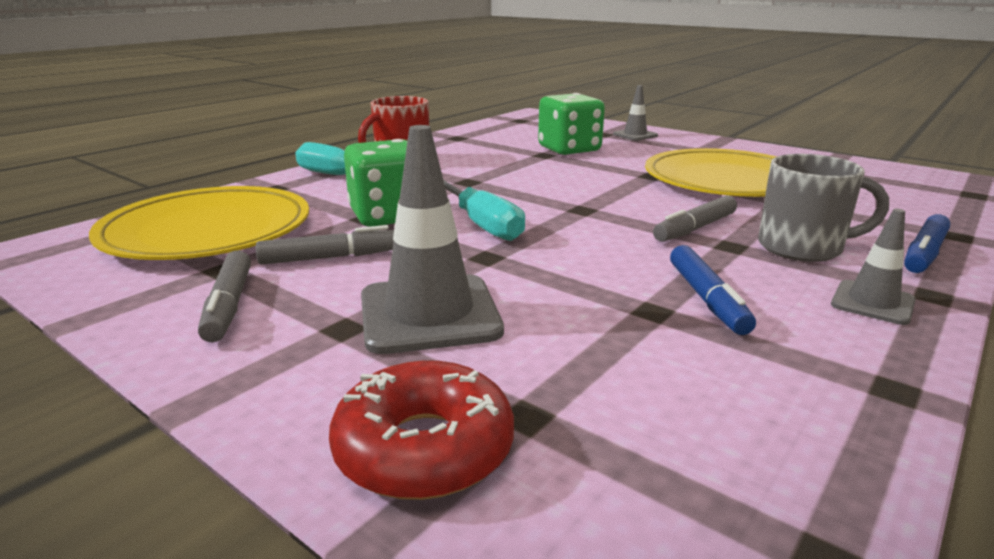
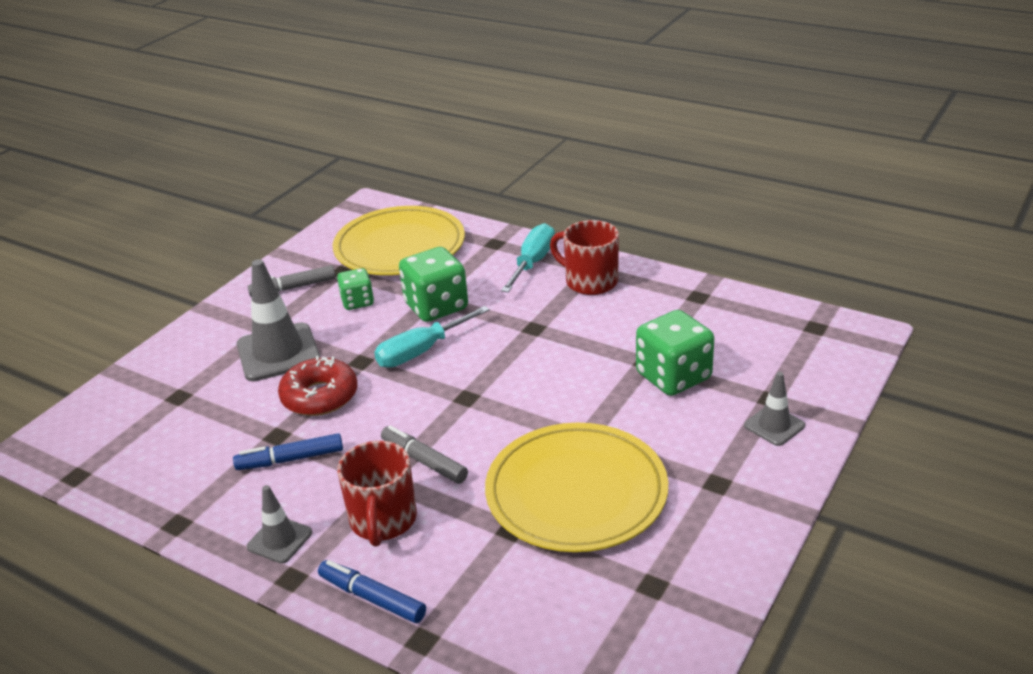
camera: 85 degrees right, 10 degrees up
grey marker [256,225,394,265] -> green dice [337,268,374,310]
red donut [329,360,514,500] -> red donut moved to [278,356,357,416]
grey mug [758,154,889,262] -> red mug [337,441,417,546]

